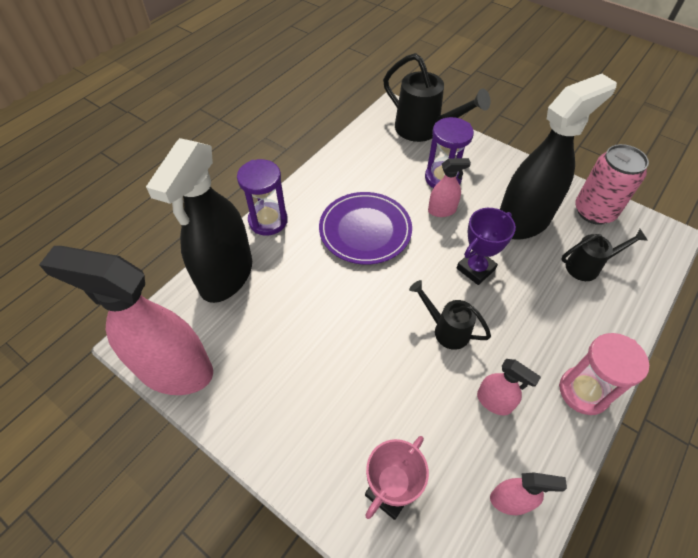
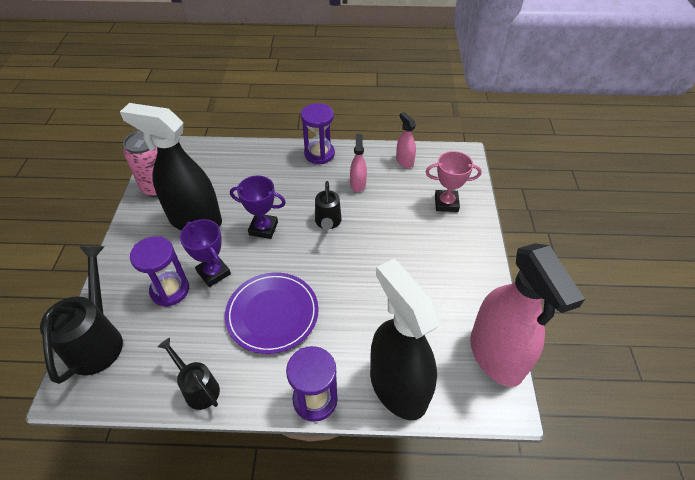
camera: 125 degrees left, 5 degrees down
black spray bottle [146,138,252,303] -> black spray bottle turned 105 degrees counterclockwise [370,259,441,420]
pink spray bottle [428,158,471,217] -> purple trophy [180,219,231,287]
pink hourglass [559,333,649,415] -> purple hourglass [301,103,335,164]
black watering can [561,229,648,281] -> black watering can moved to [157,338,220,410]

